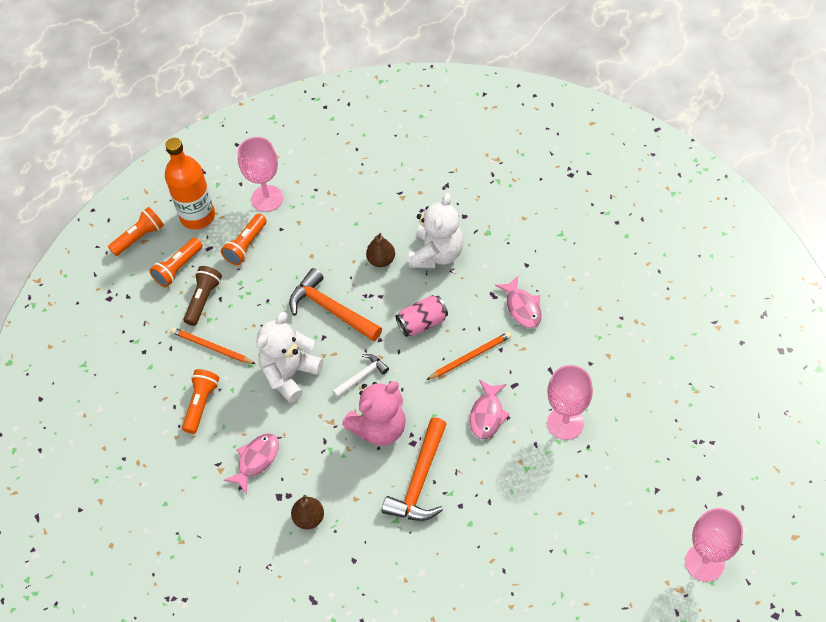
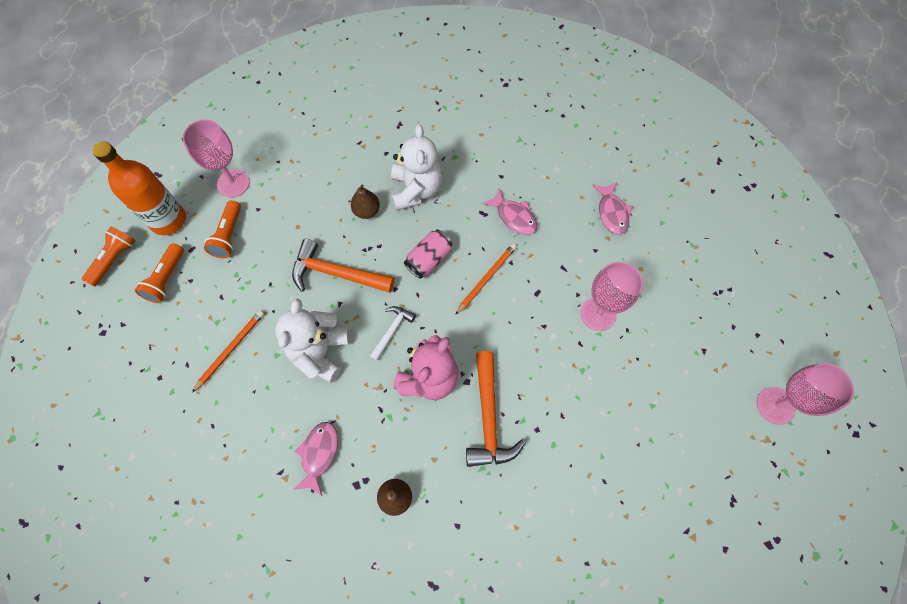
camera: 25 degrees left, 10 degrees up
orange pencil [171,327,255,364] -> orange pencil turned 120 degrees clockwise [192,310,264,393]
orange flashlight [182,369,219,434] -> none
brown flashlight [184,266,222,326] -> none
pink fish [470,380,510,439] -> pink fish moved to [593,182,632,235]

